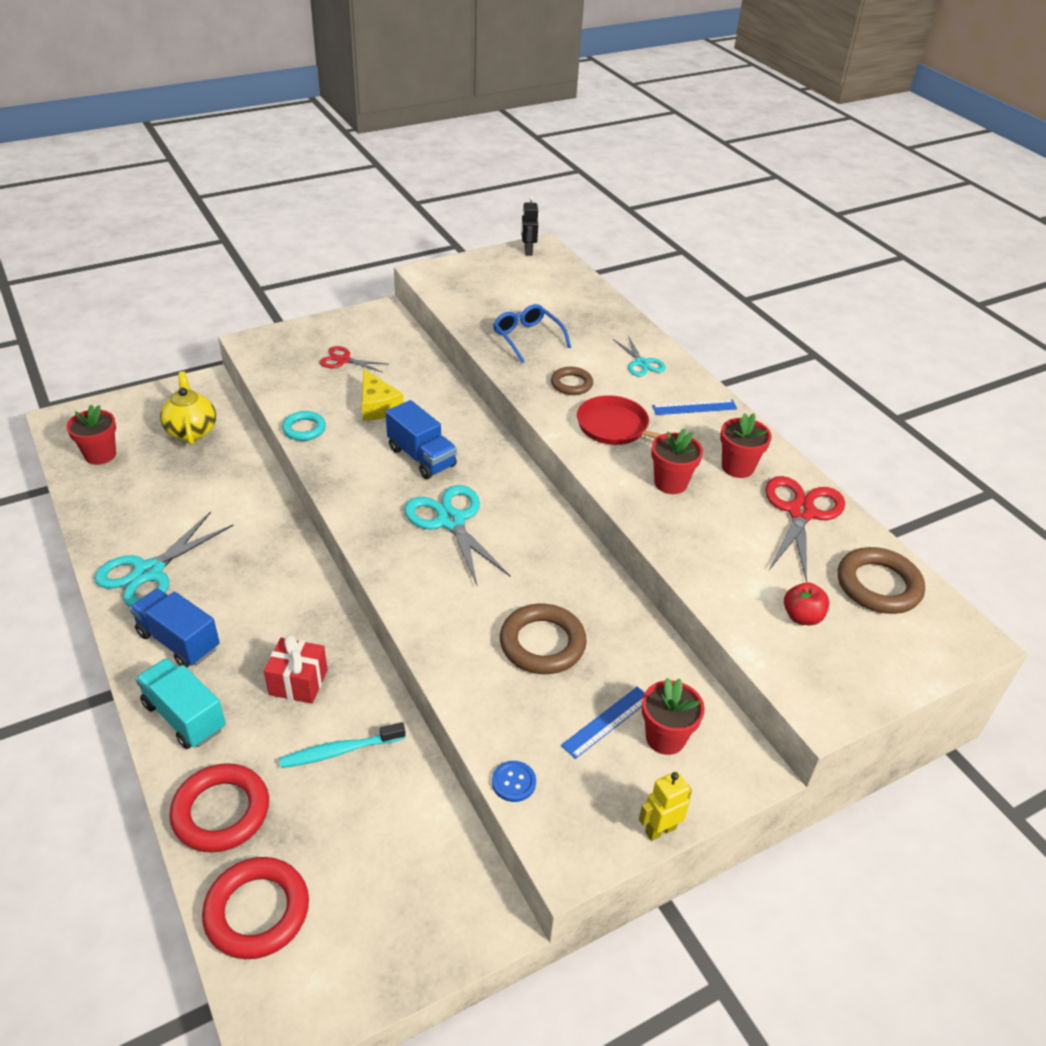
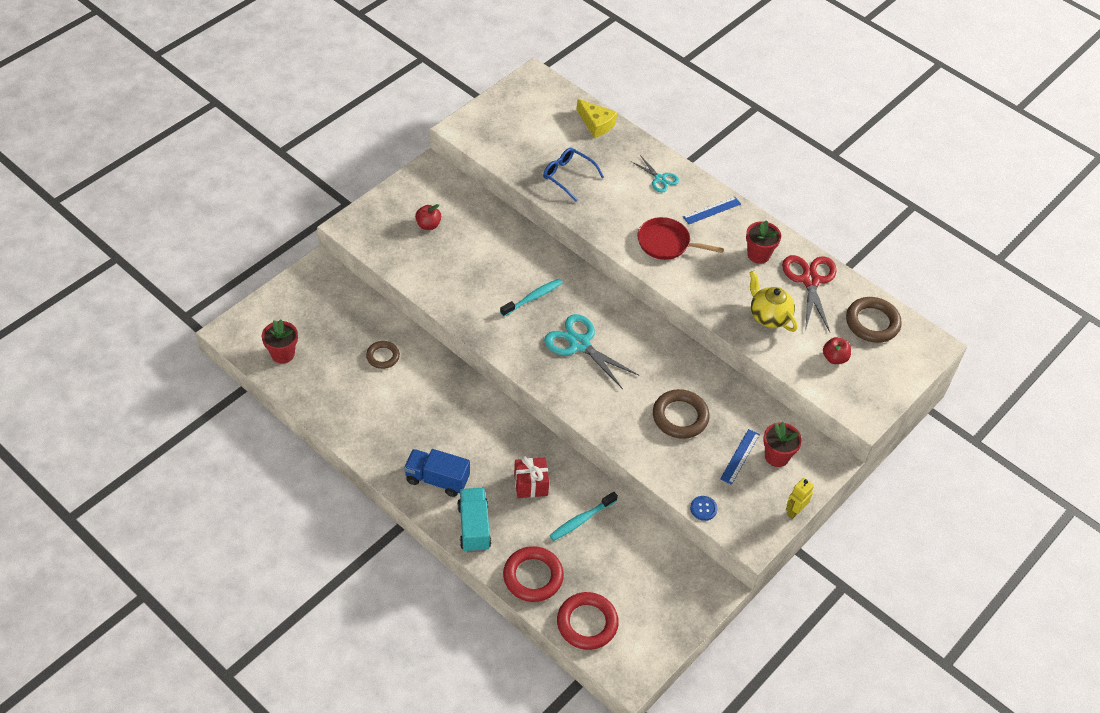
camera: 20 degrees left, 10 degrees up
turquoise scissors [94,512,234,607] -> none
turquoise truck [135,658,226,749] -> turquoise truck turned 60 degrees clockwise [457,488,491,552]
yellow teapot [160,371,216,445] -> yellow teapot moved to [750,271,797,332]
turquoise ring [282,411,326,441] -> none
red scissors [320,346,388,373] -> red apple [415,204,441,230]
yellow cheese [362,369,403,421] -> yellow cheese moved to [577,99,617,138]
blue truck [386,400,457,479] -> turquoise toothbrush [500,278,563,317]
black robot [521,196,538,256] -> none
brown ring [551,367,593,395] -> brown ring moved to [366,341,400,369]
red flower pot [651,428,703,494] -> none

